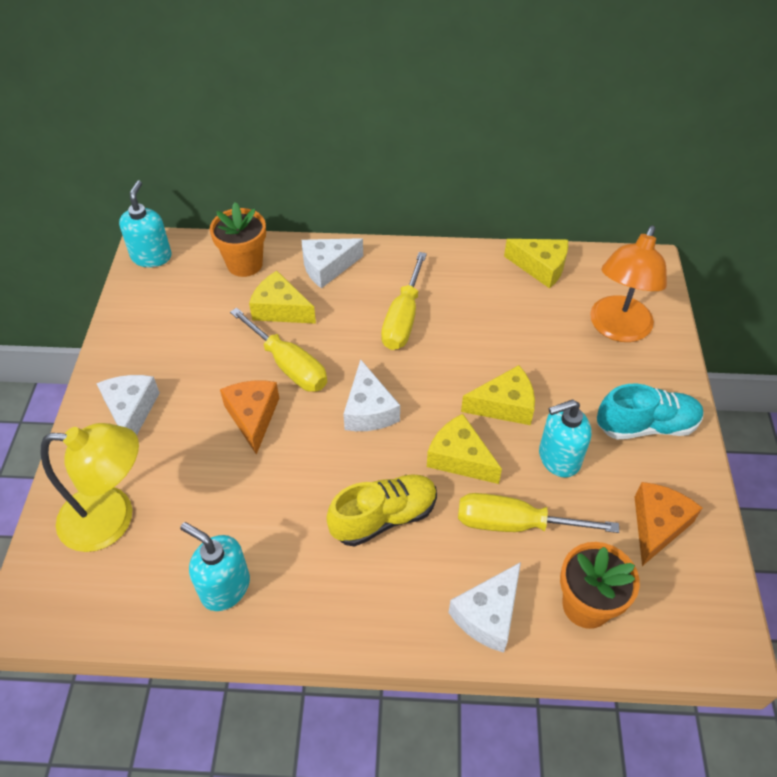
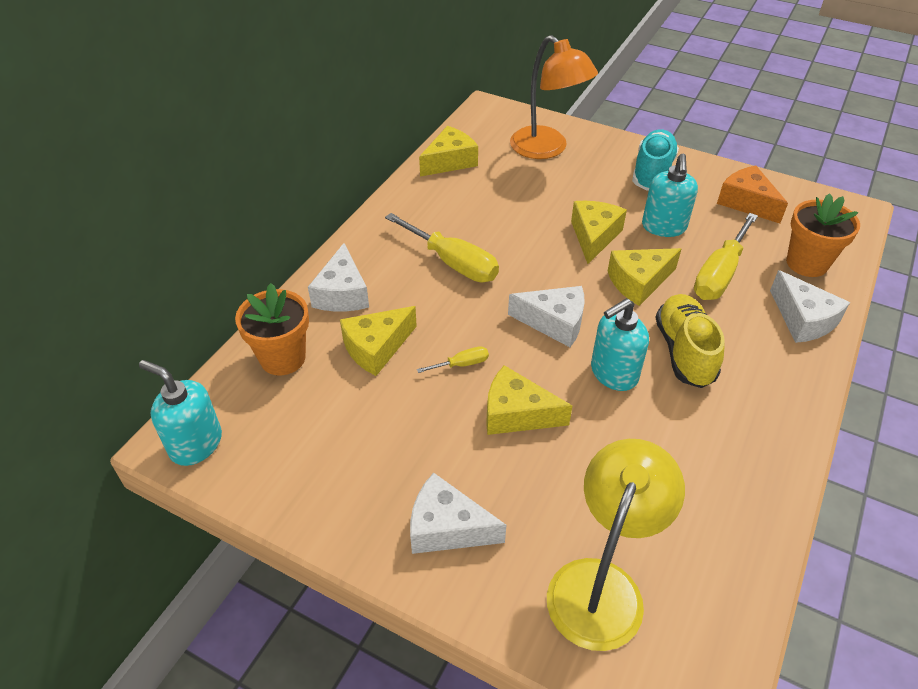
camera: 65 degrees left, 5 degrees down
turquoise soap dispenser [180,522,250,611] -> turquoise soap dispenser moved to [591,298,649,391]
orange cheese [220,381,279,455] -> yellow cheese [486,365,572,435]
yellow screwdriver [230,308,327,392] -> yellow screwdriver [417,346,489,373], size x0.47

